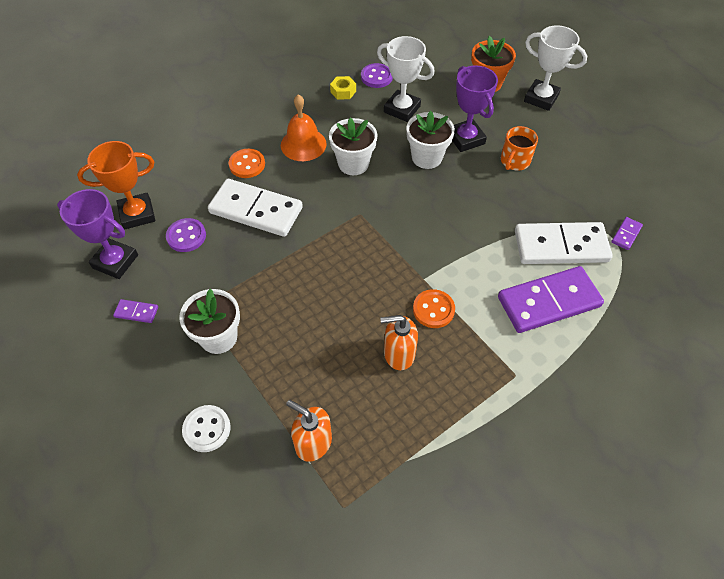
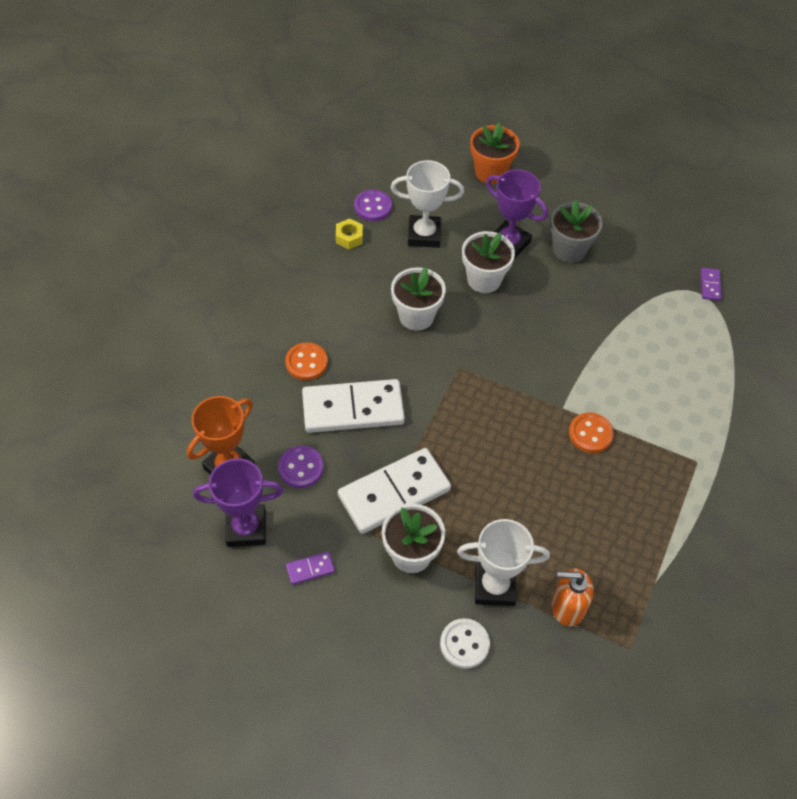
camera: 30 degrees left, 0 degrees up
orange bell [281,94,327,161] -> none
orange soap dispenser [380,315,418,370] -> none
purple domino [498,266,604,333] -> none
orange mug [501,126,538,170] -> grey flower pot [550,199,603,263]
white domino [515,222,613,264] -> white domino moved to [338,448,451,534]
white trophy [524,25,587,111] -> white trophy moved to [457,519,550,606]

